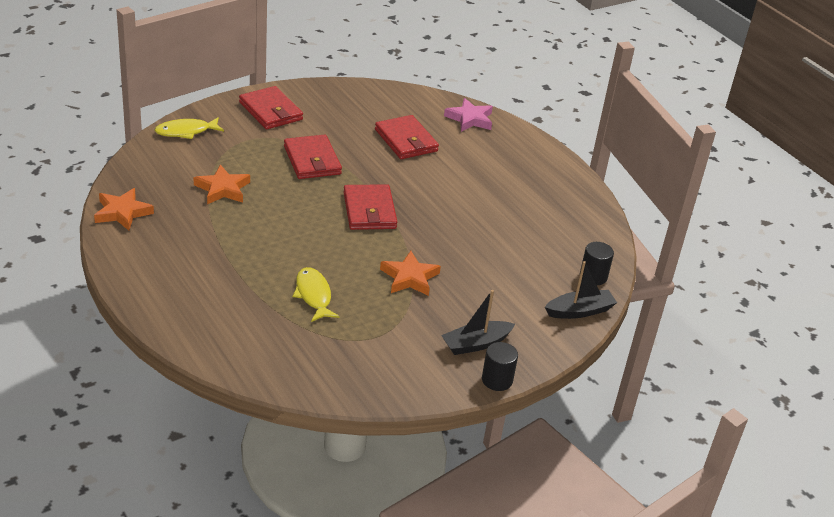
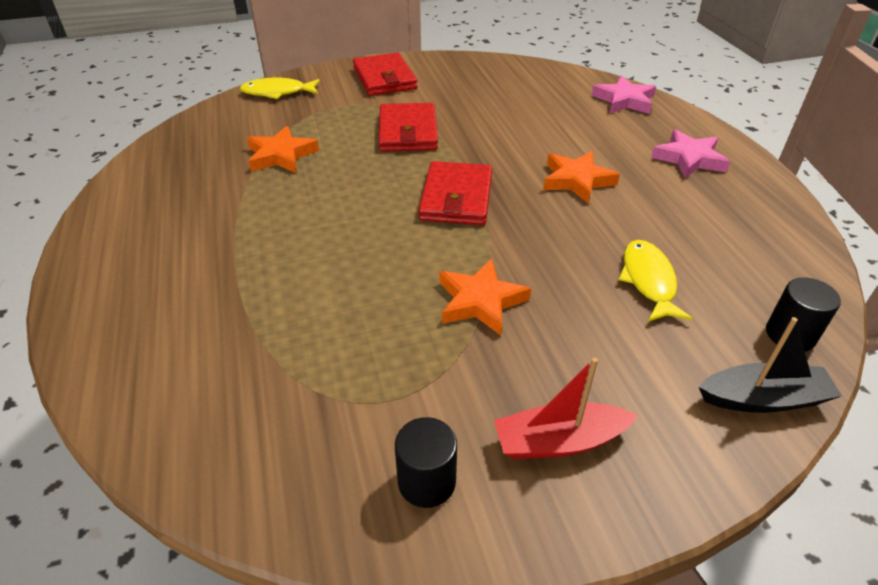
camera: 20 degrees right, 5 degrees up
orange star [94,188,154,231] -> orange star moved to [543,151,620,203]
yellow fish [293,267,340,322] -> yellow fish moved to [618,240,693,322]
red wallet [375,115,439,159] -> none
black boat [441,290,515,355] -> red boat [494,357,638,459]
black cylinder [482,342,518,391] -> black cylinder moved to [395,417,457,508]
none -> pink star [651,129,730,178]

